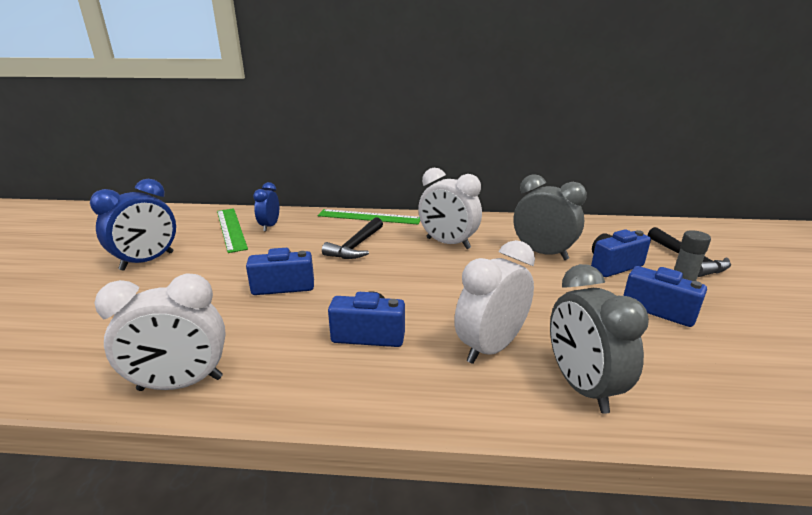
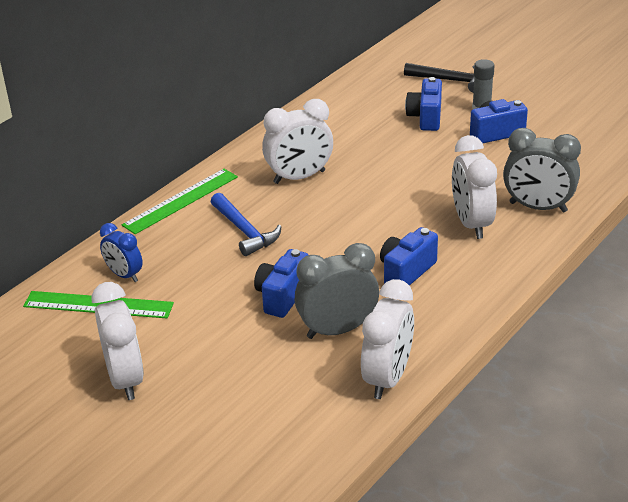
camera: 55 degrees left, 10 degrees up
blue clock [90,179,176,271] -> white clock [92,282,144,400]
black hammer [322,217,383,259] -> blue hammer [211,193,281,256]
grey clock [514,174,587,260] -> grey clock moved to [294,243,379,339]

